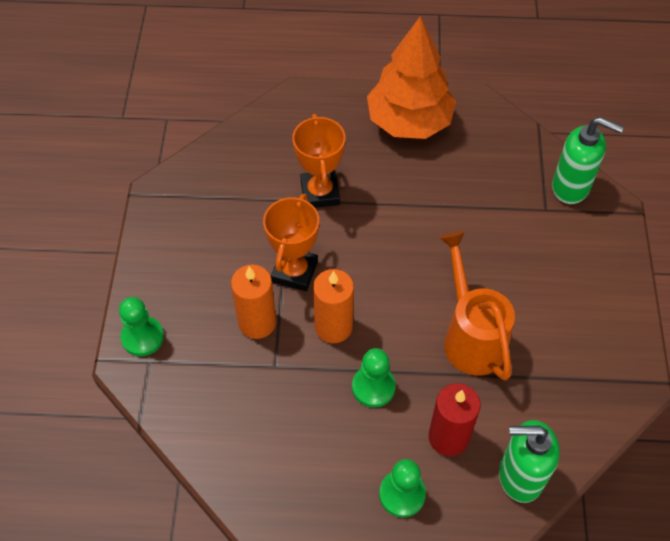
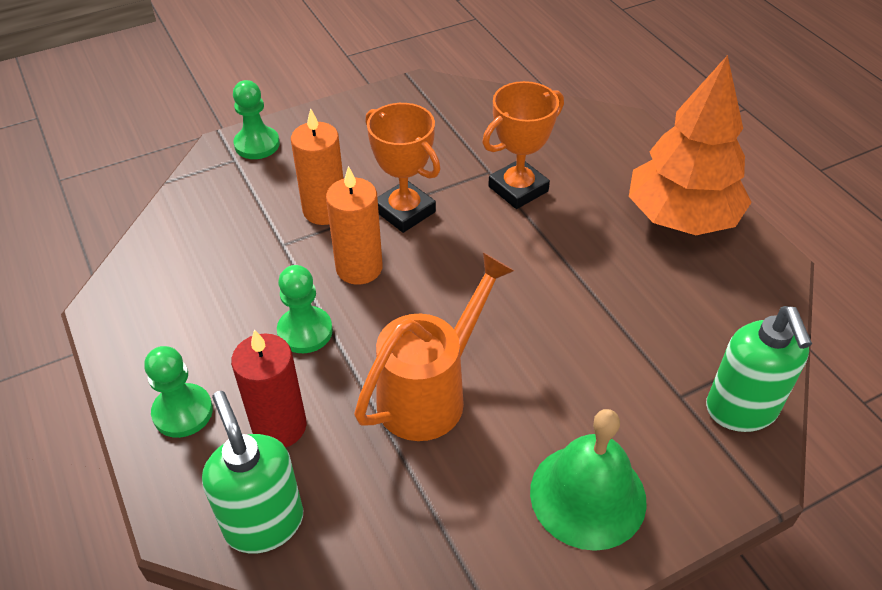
camera: 60 degrees right, 10 degrees down
orange trophy [263,194,319,291] -> orange trophy turned 60 degrees clockwise [365,103,440,233]
none -> green bell [530,409,647,551]

